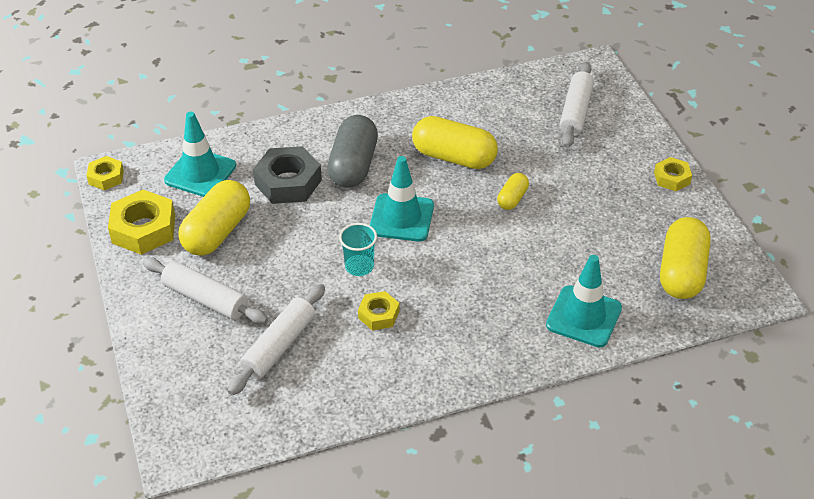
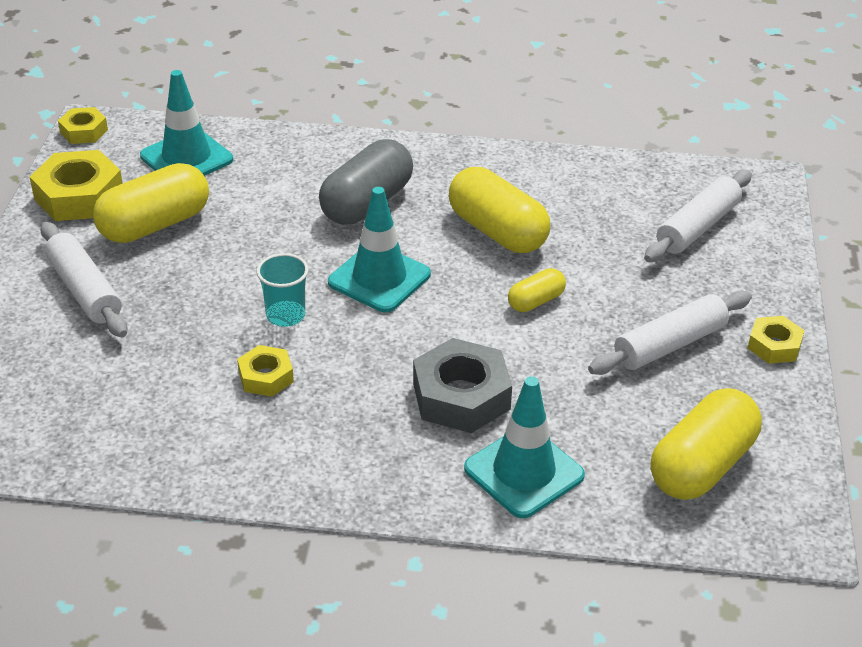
camera: 25 degrees right, 5 degrees down
white rolling pin [228,284,325,395] -> white rolling pin moved to [588,291,752,375]
grey nut [253,146,322,204] -> grey nut moved to [413,338,512,433]

